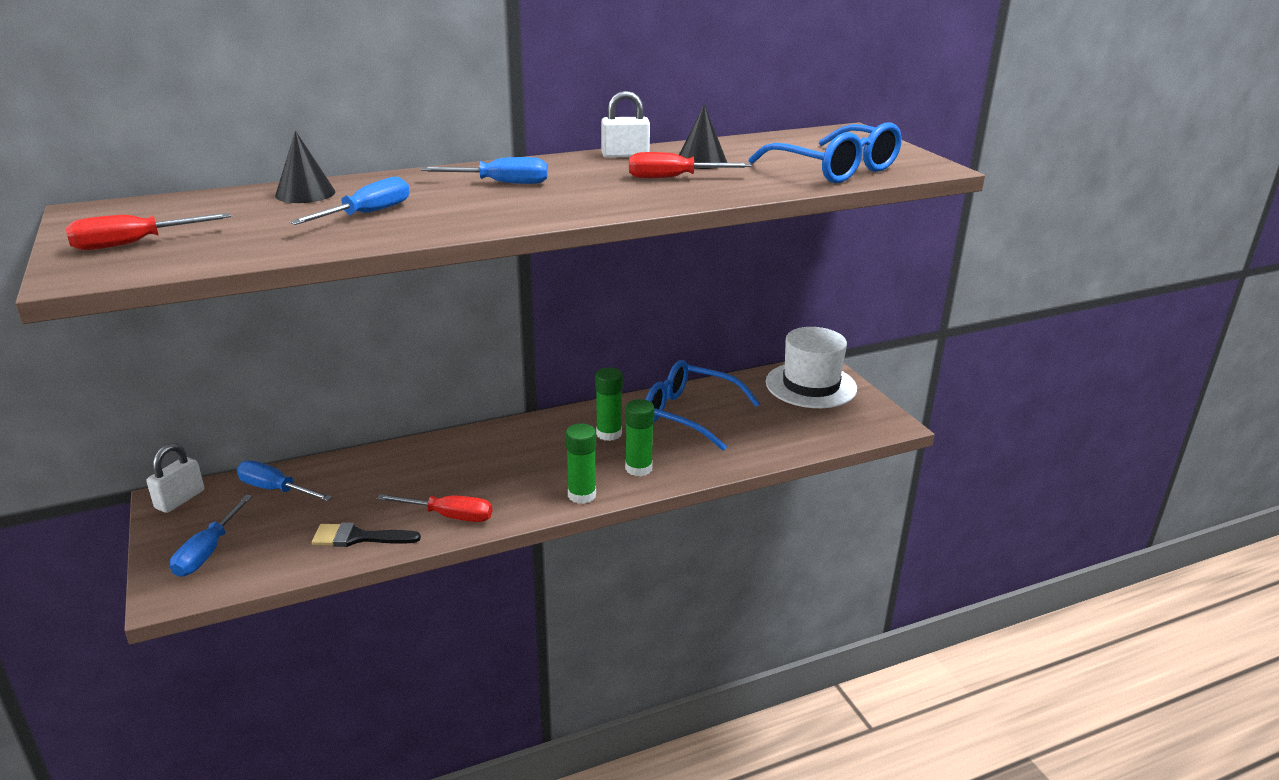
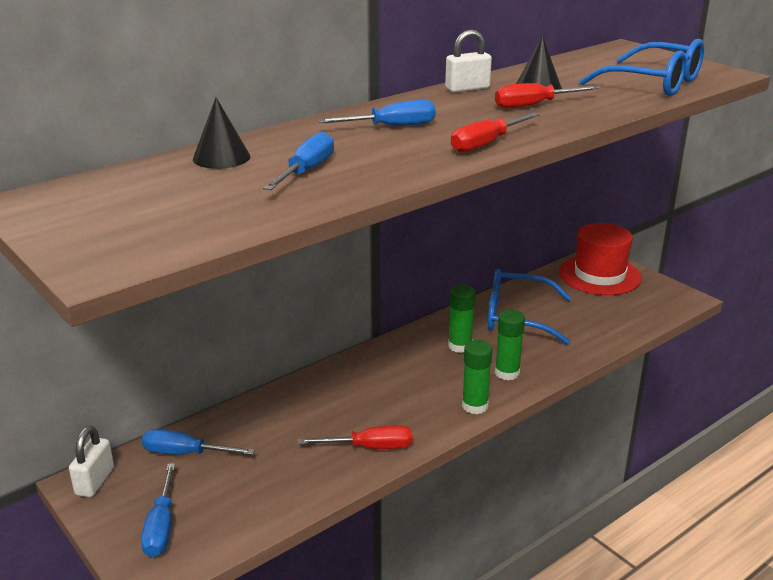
camera: 15 degrees left, 0 degrees up
red screwdriver [66,213,231,250] -> red screwdriver moved to [451,112,540,153]
black brush [312,523,421,547] -> none
white hat [766,327,857,408] -> red hat [559,223,642,295]

